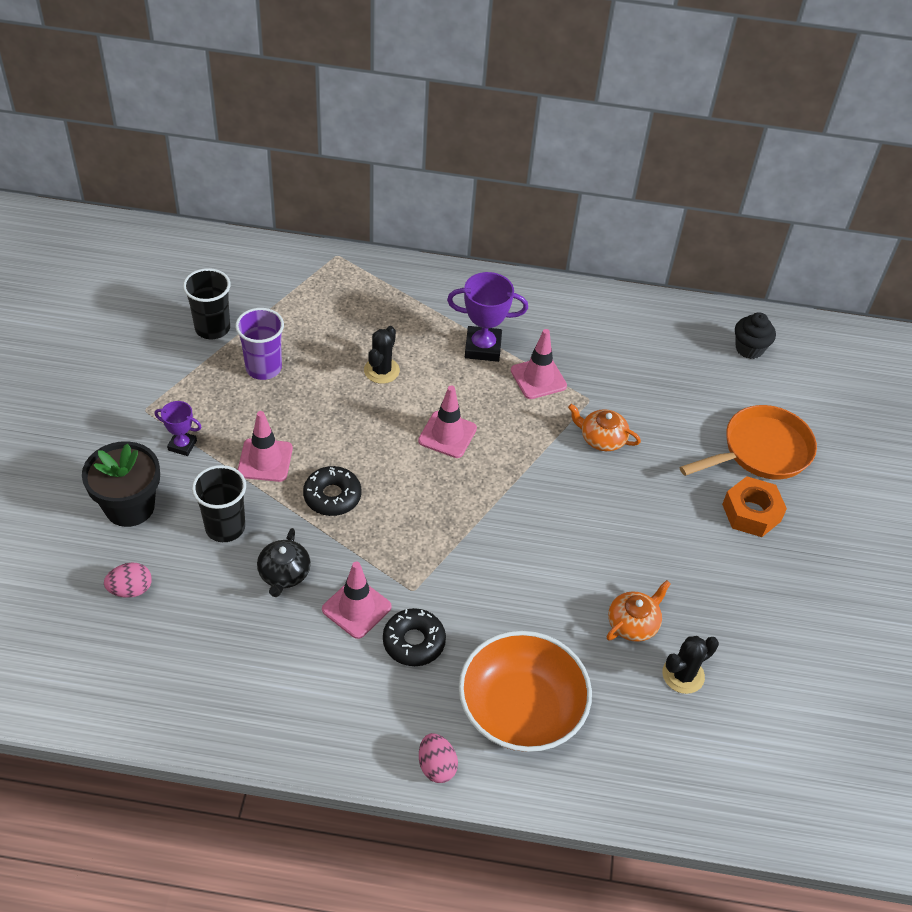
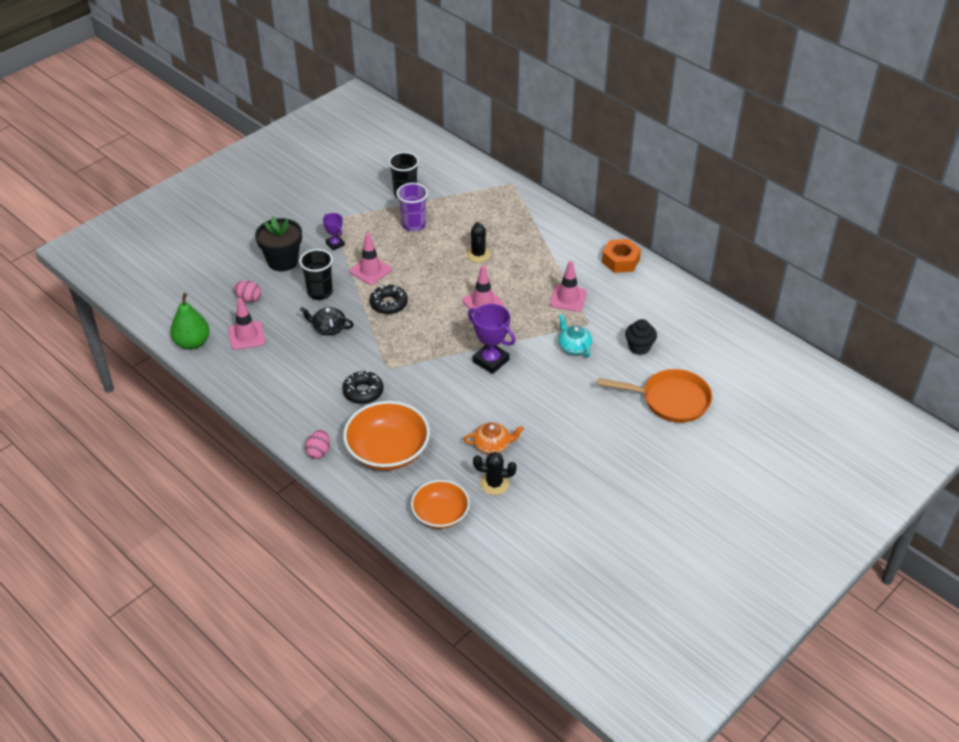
camera: 40 degrees right, 5 degrees down
black teapot [257,528,311,597] -> black teapot turned 60 degrees clockwise [300,307,354,335]
pink traffic cone [322,562,392,639] -> pink traffic cone moved to [228,298,265,350]
black cactus [364,326,400,384] -> black cactus turned 60 degrees counterclockwise [466,222,491,262]
purple trophy [447,272,528,362] -> purple trophy moved to [468,304,516,374]
orange teapot [568,404,641,451] -> turquoise teapot [558,314,592,358]
orange nut [722,476,787,537] -> orange nut moved to [602,239,641,273]
black cupcake [735,312,776,359] -> black cupcake moved to [625,319,657,355]
none -> green pear [170,293,210,350]
none -> orange bowl [411,480,470,529]

